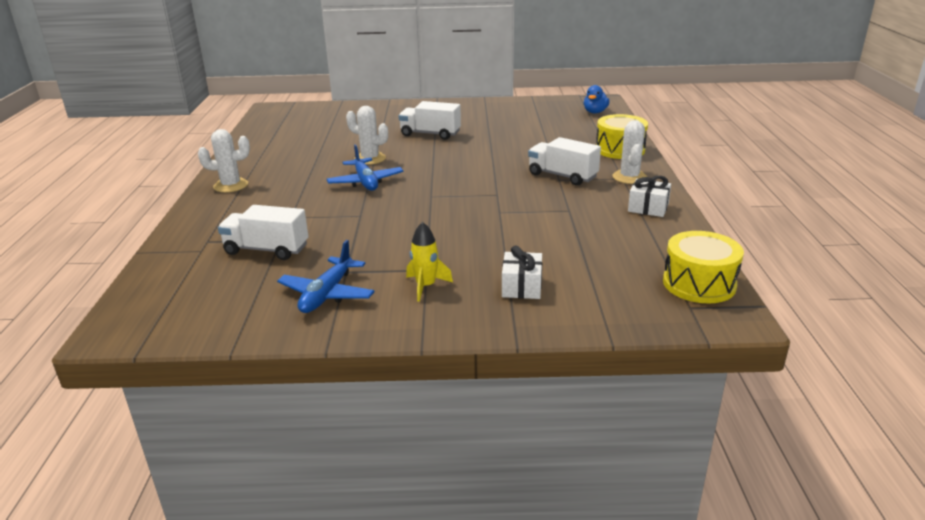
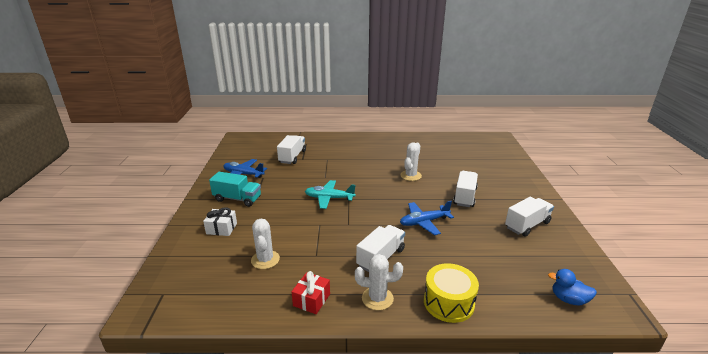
camera: 90 degrees right, 0 degrees up
white cactus [198,129,250,192] -> white cactus moved to [251,219,280,269]
blue plane [327,144,404,191] -> blue plane moved to [400,201,454,235]
yellow rocket [406,222,453,302] -> turquoise truck [209,172,261,207]
white gift [628,176,671,217] -> red gift [292,271,330,314]
yellow drum [663,231,744,304] -> none
none -> turquoise plane [305,180,356,209]
none -> white truck [505,197,554,237]

